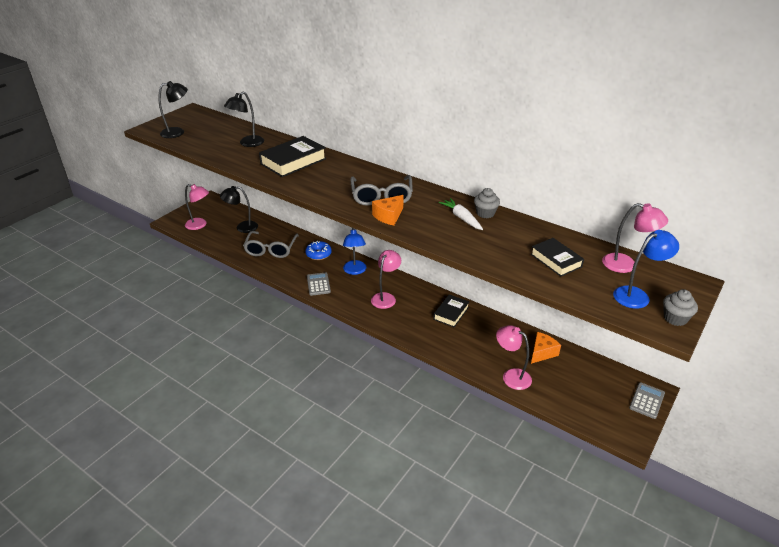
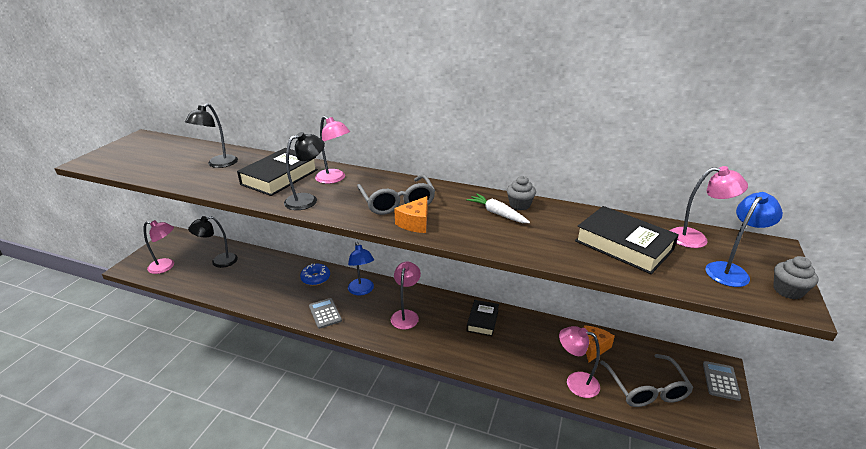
camera: 15 degrees left, 5 degrees down
black lamp [159,81,188,138] -> black lamp moved to [284,132,325,210]
grey glasses [243,231,299,258] -> grey glasses moved to [600,354,693,407]
black book [531,238,584,277] -> black book [575,206,679,274], size x1.60
none -> pink lamp [315,116,350,184]

